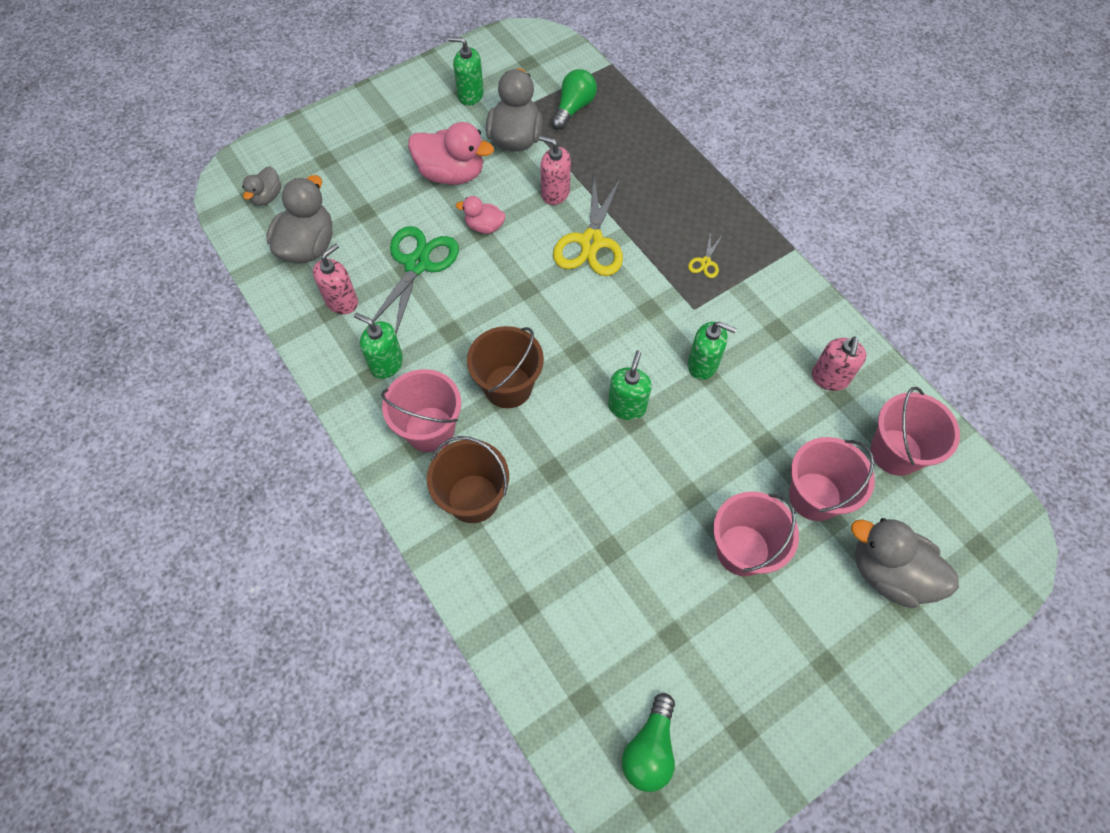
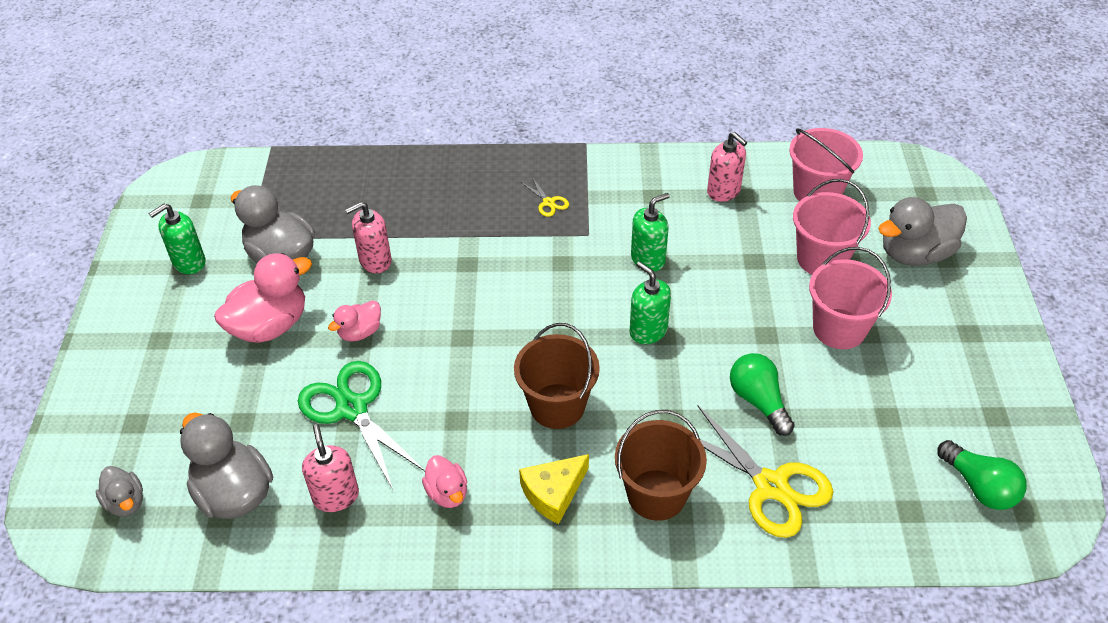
camera: 55 degrees left, 15 degrees down
green soap dispenser [354,313,403,379] -> pink duck [422,455,467,508]
pink bucket [381,369,461,452] -> yellow cheese [519,454,589,524]
green light bulb [551,69,597,130] -> green light bulb moved to [730,353,795,436]
yellow scissors [553,175,623,276] -> yellow scissors moved to [698,406,833,538]

